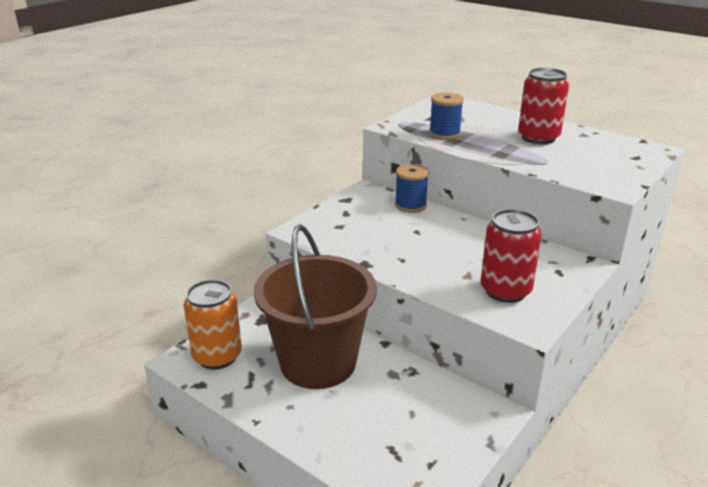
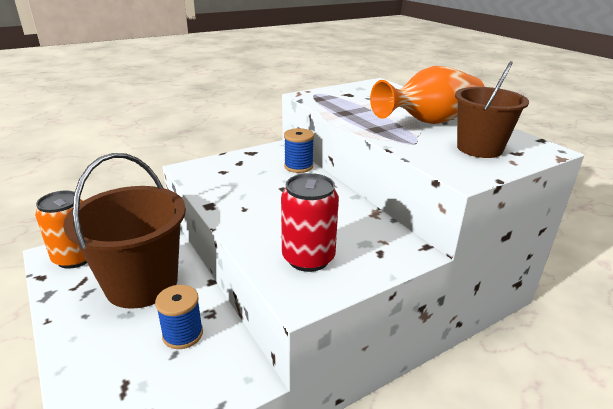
camera: 20 degrees right, 0 degrees up
blue spool [429,92,464,140] -> blue spool moved to [155,285,203,349]
red can [518,68,569,144] -> orange vase [370,66,485,124]
none -> brown bucket [455,61,529,158]

